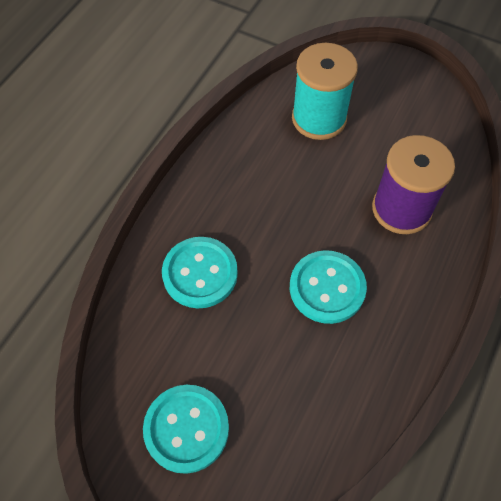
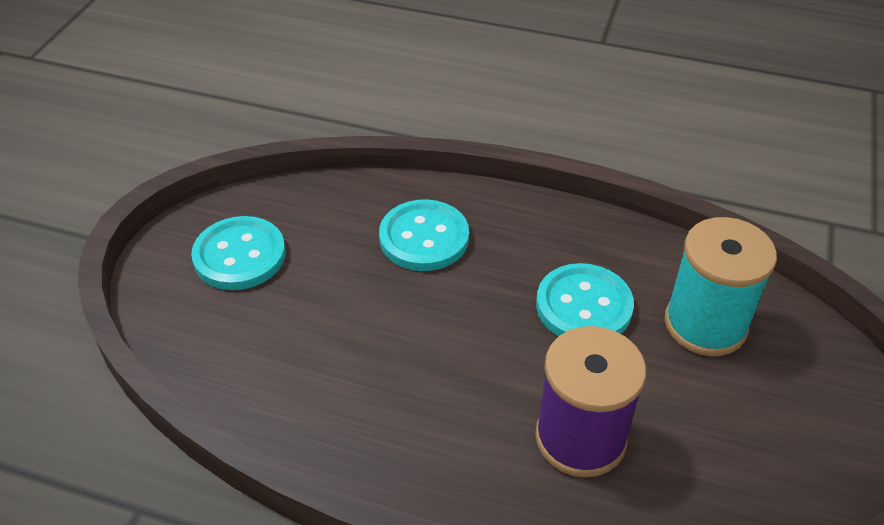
camera: 80 degrees right, 15 degrees down
turquoise button [290,250,367,324] -> turquoise button moved to [536,263,634,336]

